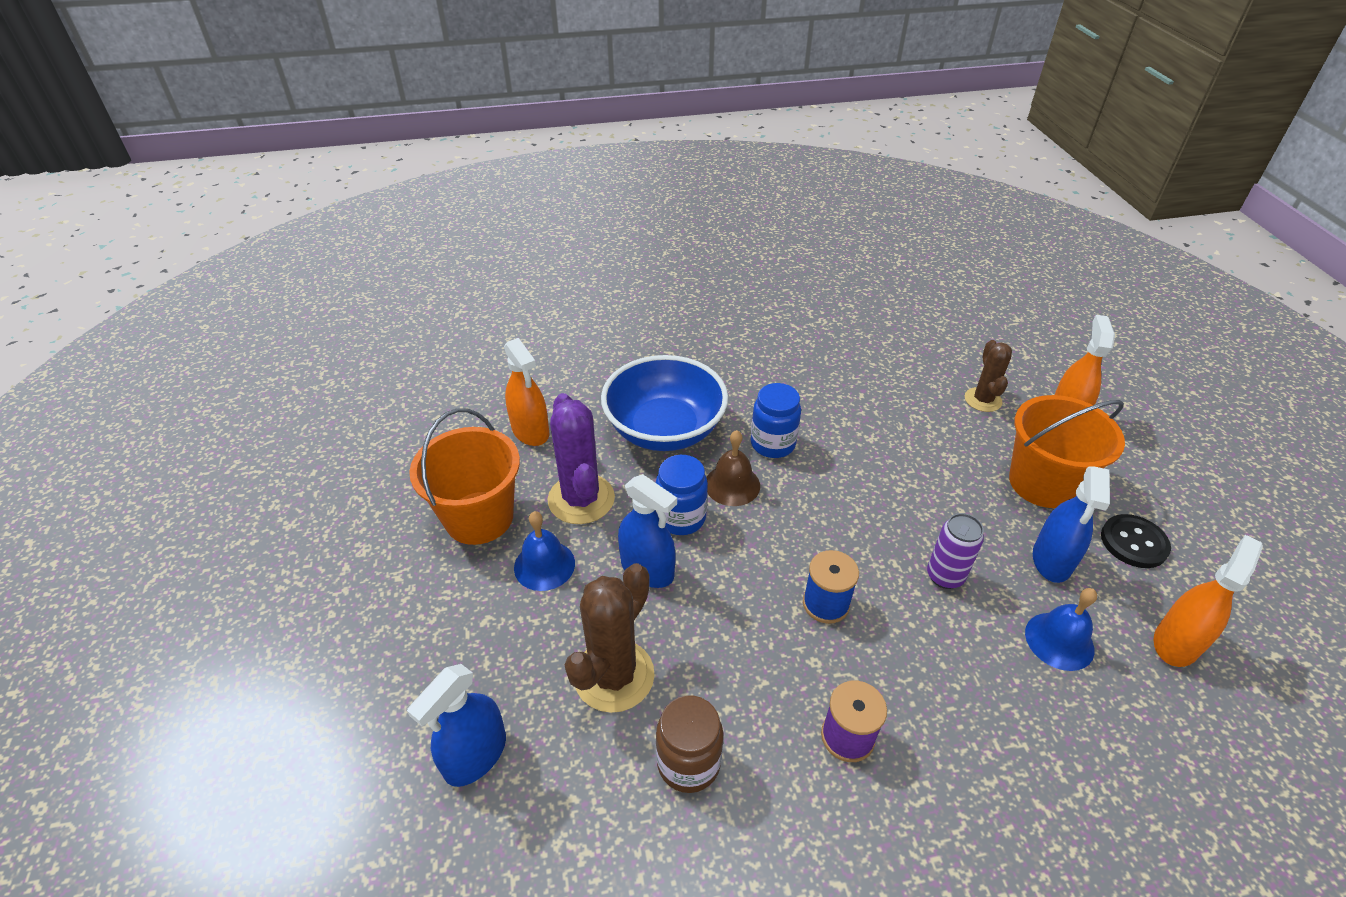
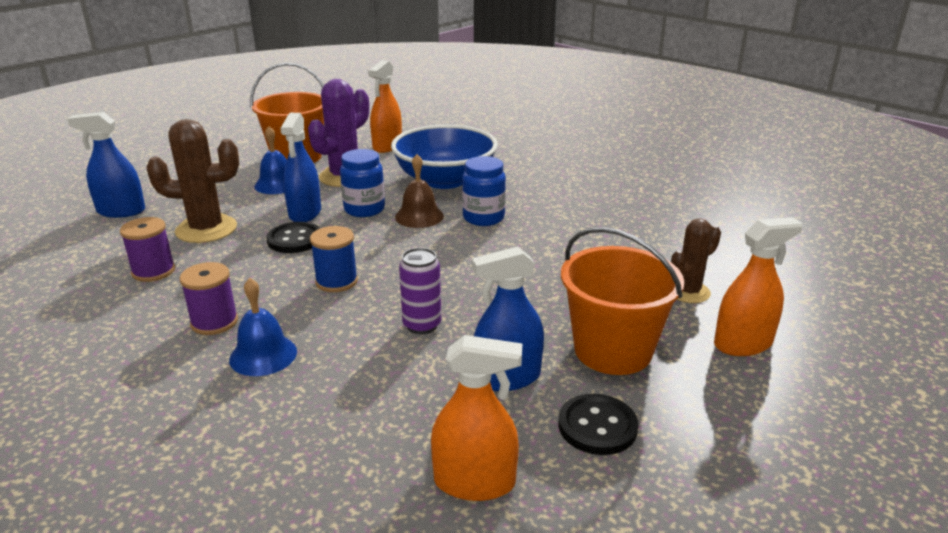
camera: 55 degrees right, 15 degrees down
brown jar [656,695,724,793] -> purple spool [120,217,175,282]
blue bell [1025,588,1097,671] -> blue bell moved to [229,278,297,376]
none -> black button [266,222,320,253]

